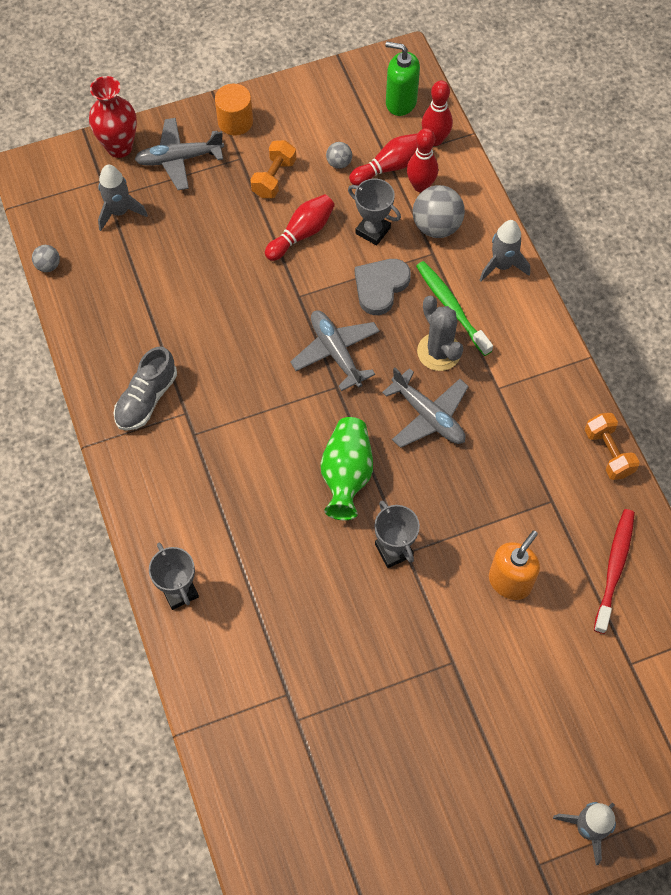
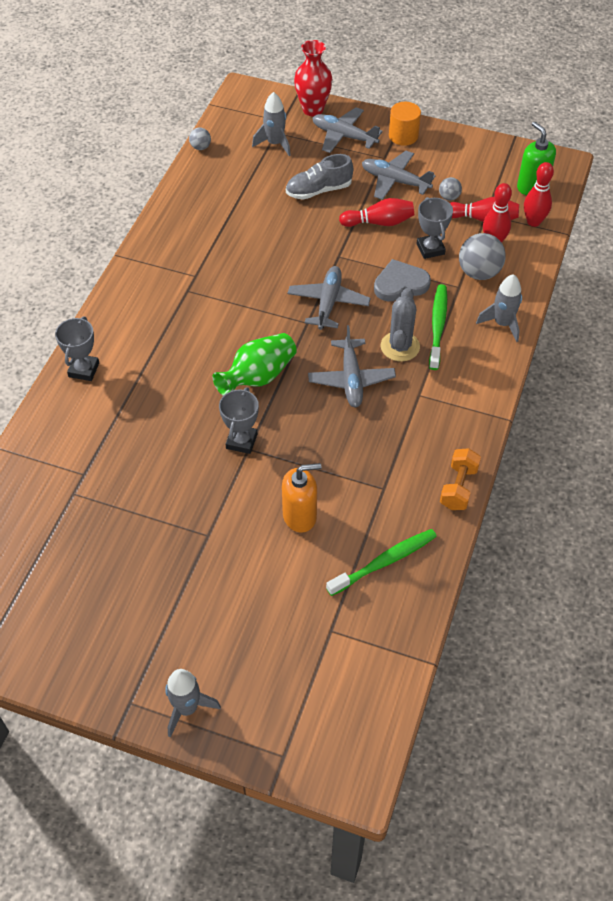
camera: 40 degrees right, 10 degrees down
grey shoe [114,346,177,431] -> grey shoe moved to [286,154,353,200]
orange dumbbell [250,140,296,198] -> grey plane [362,151,436,200]
red toothbrush [594,509,635,634] -> green toothbrush [326,529,437,596]

